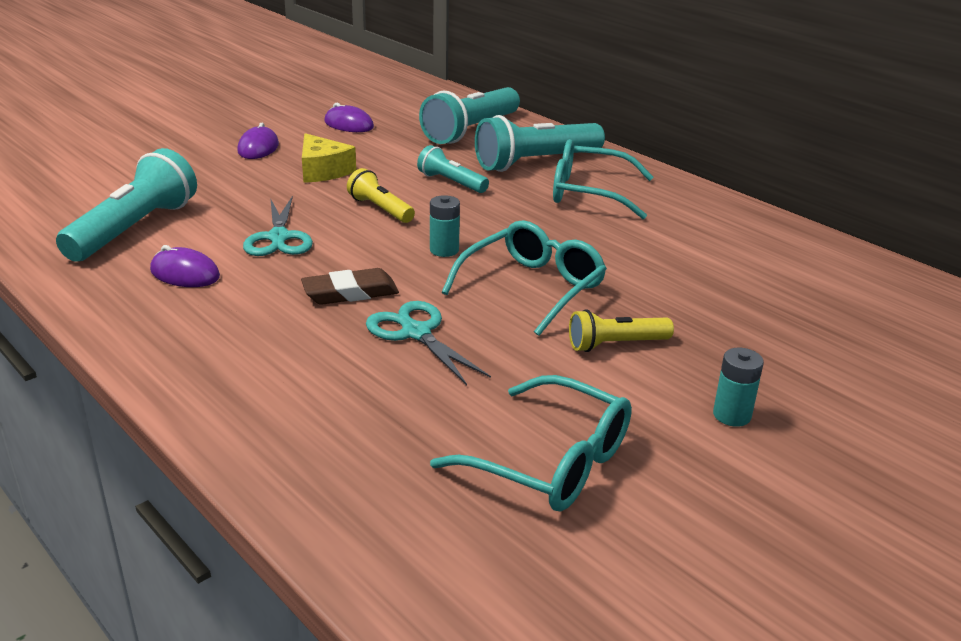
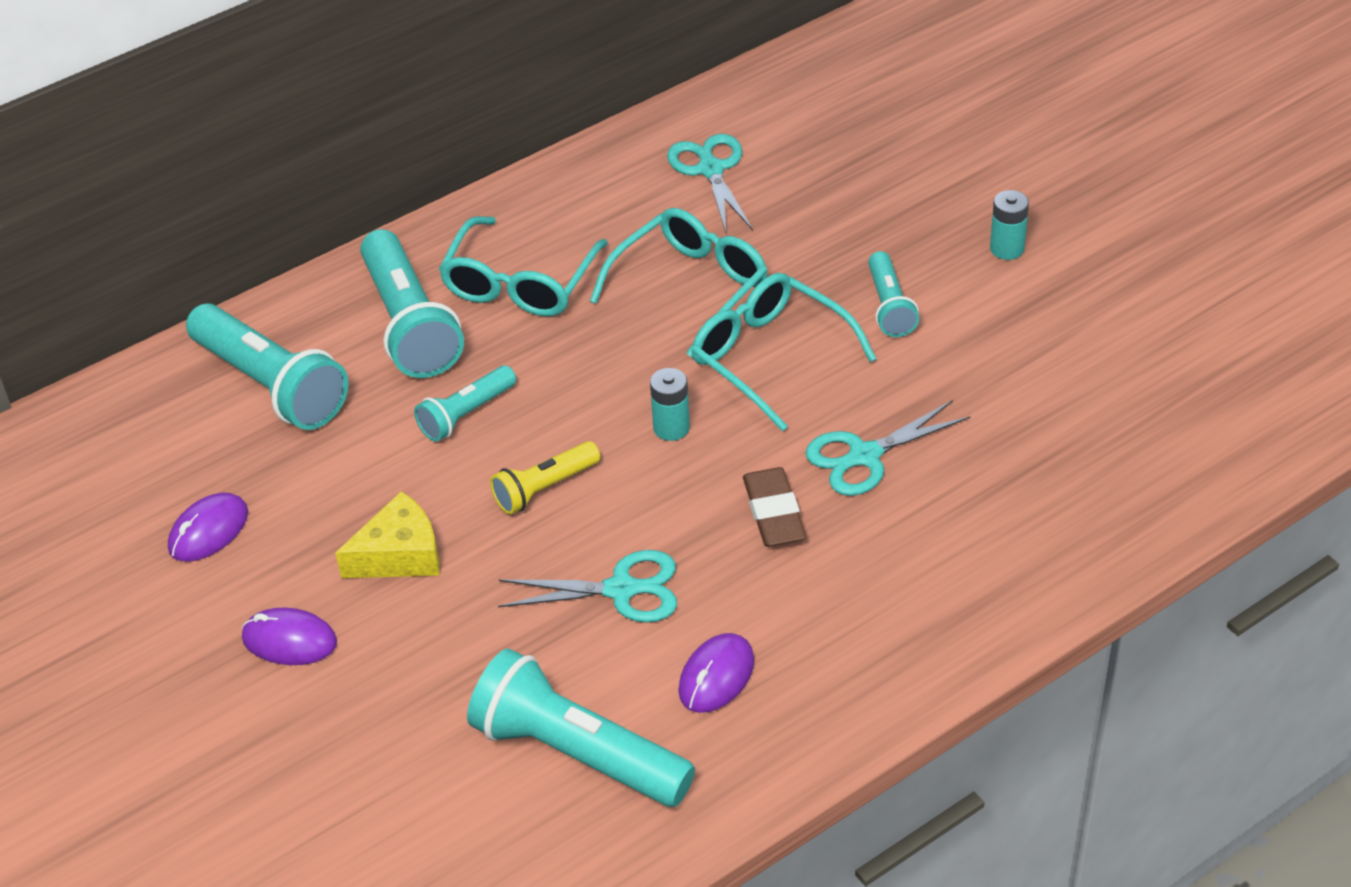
camera: 80 degrees left, 15 degrees up
turquoise glasses [430,375,632,512] -> turquoise glasses moved to [590,208,768,357]
yellow flashlight [569,309,674,352] -> turquoise flashlight [868,251,919,337]
none -> turquoise scissors [667,134,753,232]

